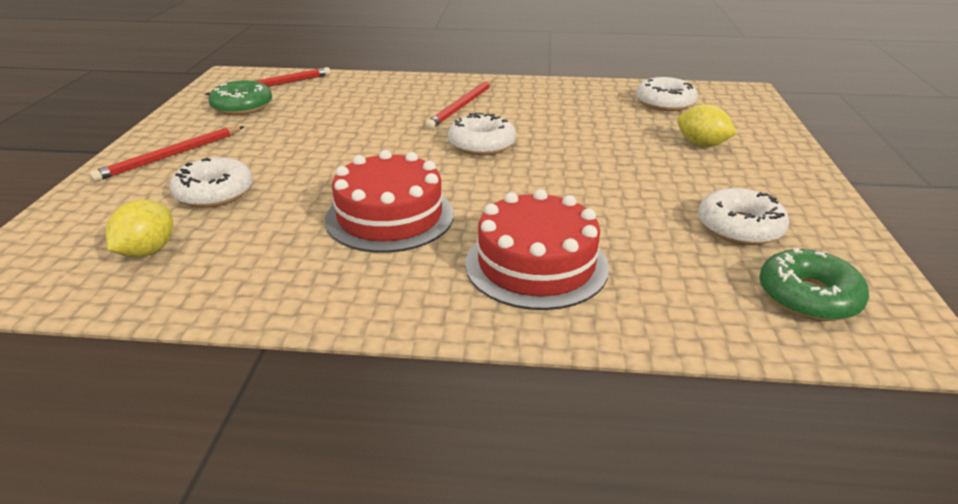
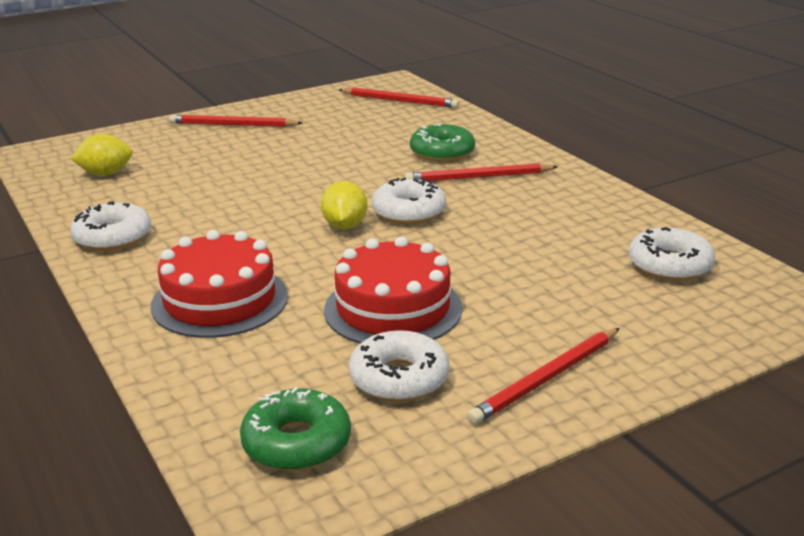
camera: 55 degrees right, 5 degrees down
white donut [169,157,253,208] -> white donut moved to [70,201,151,251]
green donut [208,80,272,115] -> green donut moved to [410,124,475,162]
red cake [325,150,454,253] -> red cake moved to [324,237,463,344]
yellow lemon [677,104,737,147] -> yellow lemon moved to [321,181,368,229]
none -> red pencil [467,328,620,425]

